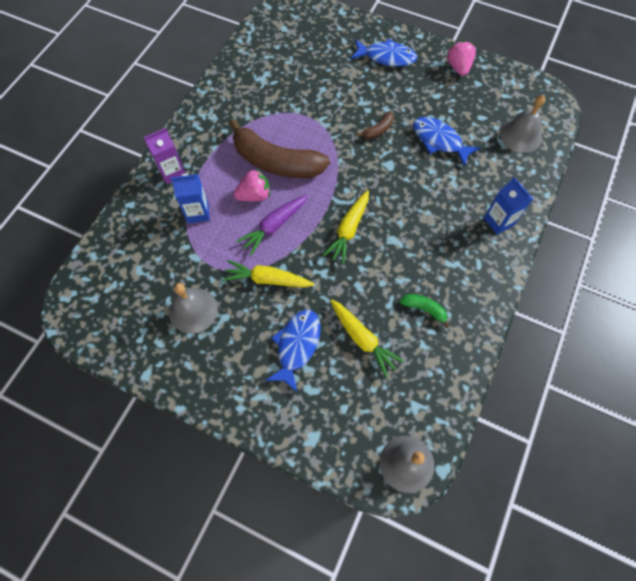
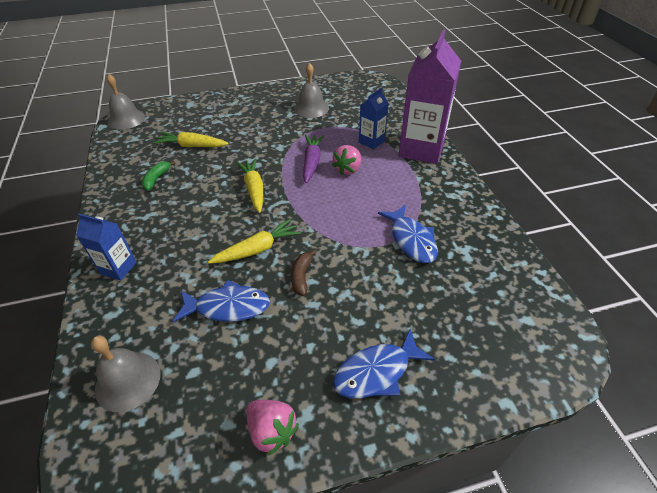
camera: 140 degrees right, 20 degrees down
purple carton [144,128,185,184] -> purple carton [399,30,461,164], size x1.99
yellow carrot [222,260,315,287] -> yellow carrot moved to [208,219,301,264]
brown banana [229,119,330,178] -> none
blue fish [265,310,321,393] -> blue fish moved to [378,204,438,263]
green banana [400,294,450,328] -> green banana turned 120 degrees clockwise [142,161,175,191]

